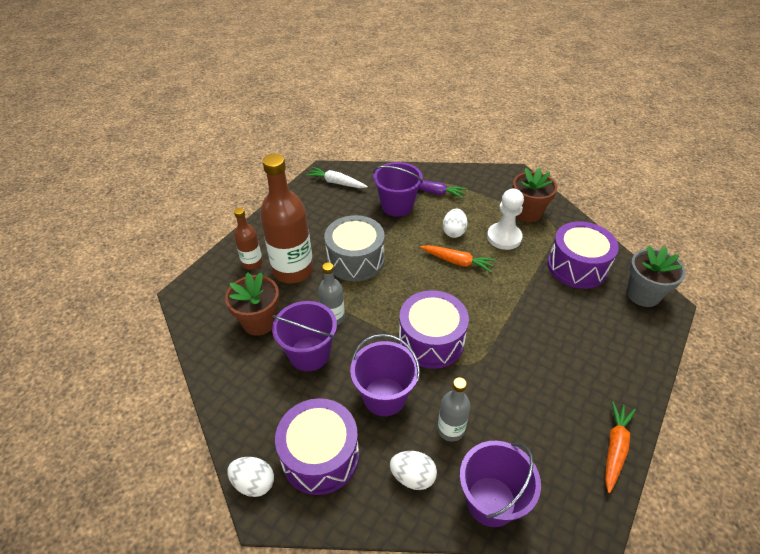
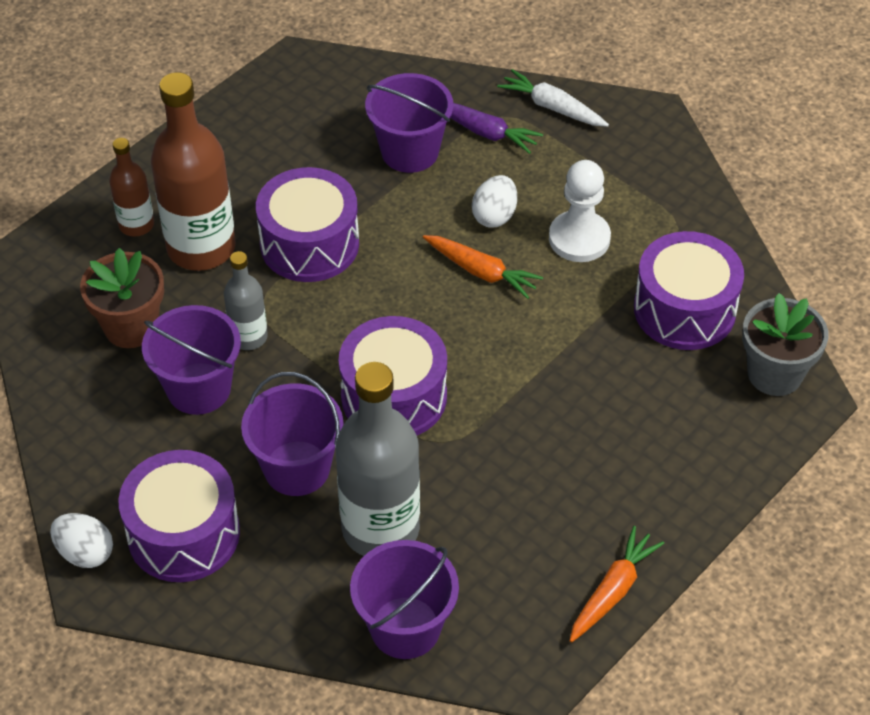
camera: 10 degrees right, 5 degrees up
white carrot [306,167,368,188] -> white carrot moved to [497,69,609,127]
grey drum [324,215,385,281] -> purple drum [256,167,359,282]
white egg [390,451,437,490] -> none
grey bottle [437,377,471,442] -> grey bottle [336,362,420,556], size x1.92
brown flower pot [512,168,557,222] -> none

